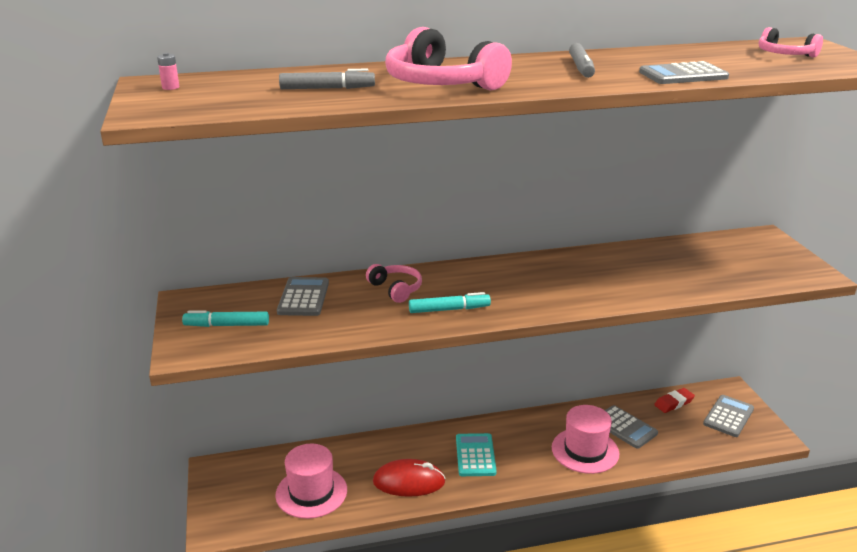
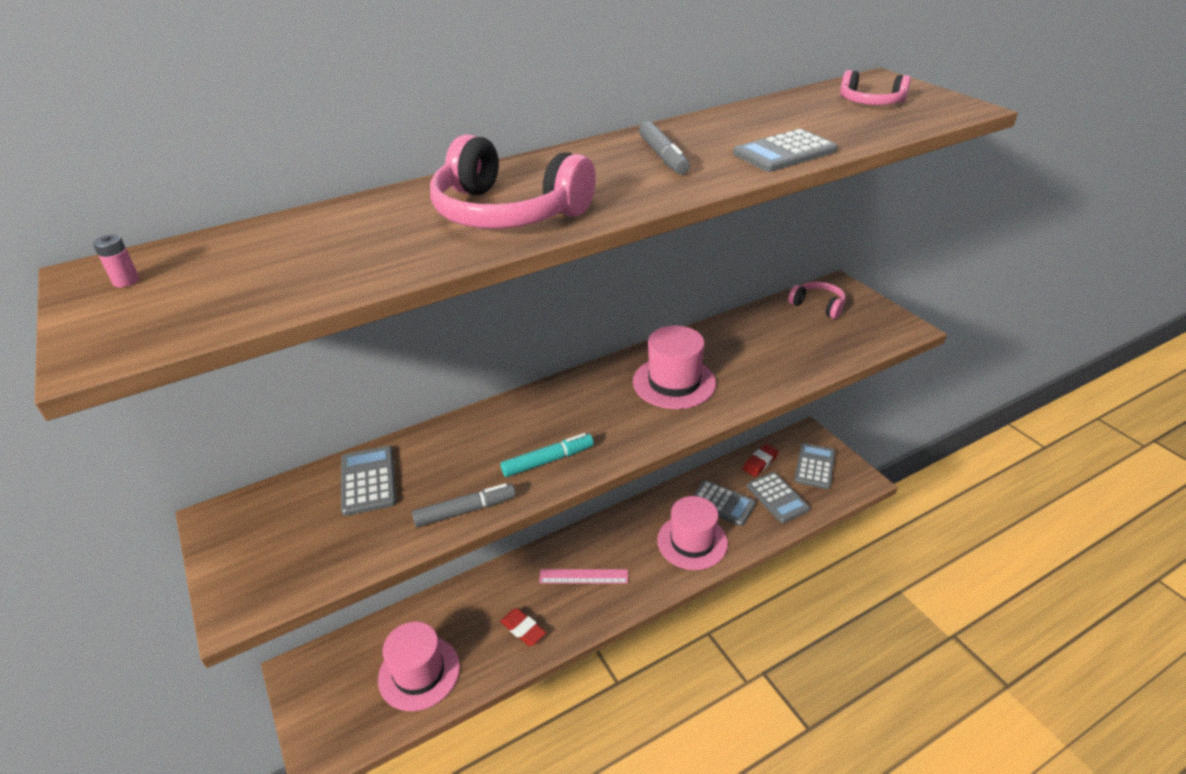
camera: 15 degrees left, 10 degrees up
turquoise marker [182,310,269,327] -> none
grey marker [279,69,375,89] -> grey marker moved to [412,483,516,527]
pink headphones [366,264,422,303] -> pink headphones moved to [788,282,846,319]
red mouse [373,459,446,497] -> red eraser [500,608,546,646]
turquoise calculator [456,433,497,476] -> pink ruler [539,569,628,583]
none -> pink hat [633,325,716,409]
none -> grey calculator [747,472,810,523]

